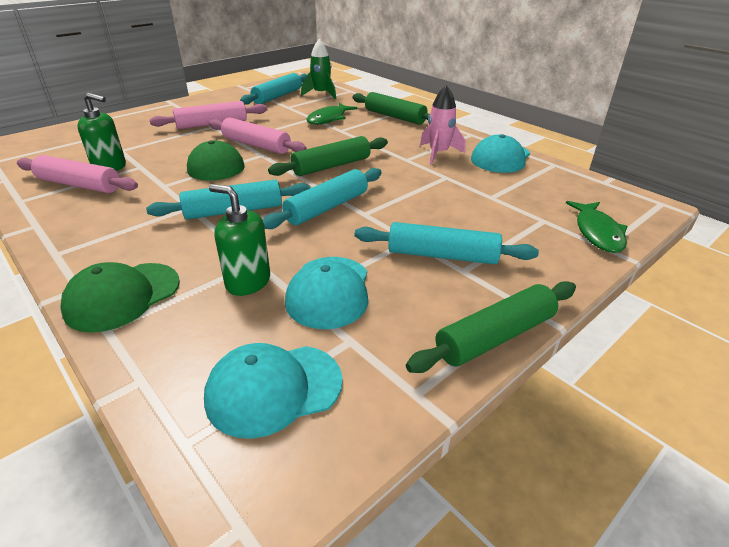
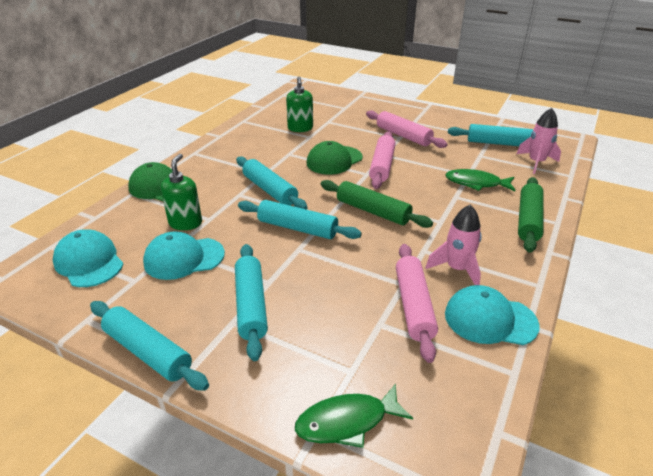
camera: 70 degrees right, 0 degrees up
pink rolling pin [17,155,138,193] -> pink rolling pin moved to [396,244,438,363]
green rocket [301,39,336,99] -> pink rocket [517,108,561,174]
green rolling pin [406,281,576,373] -> turquoise rolling pin [90,301,209,391]

